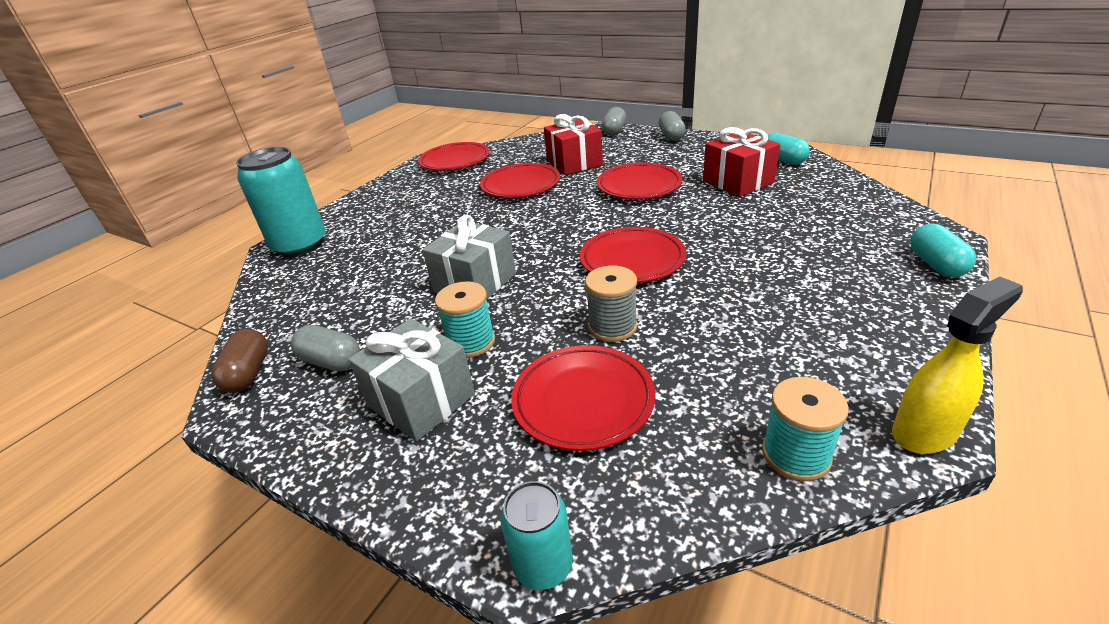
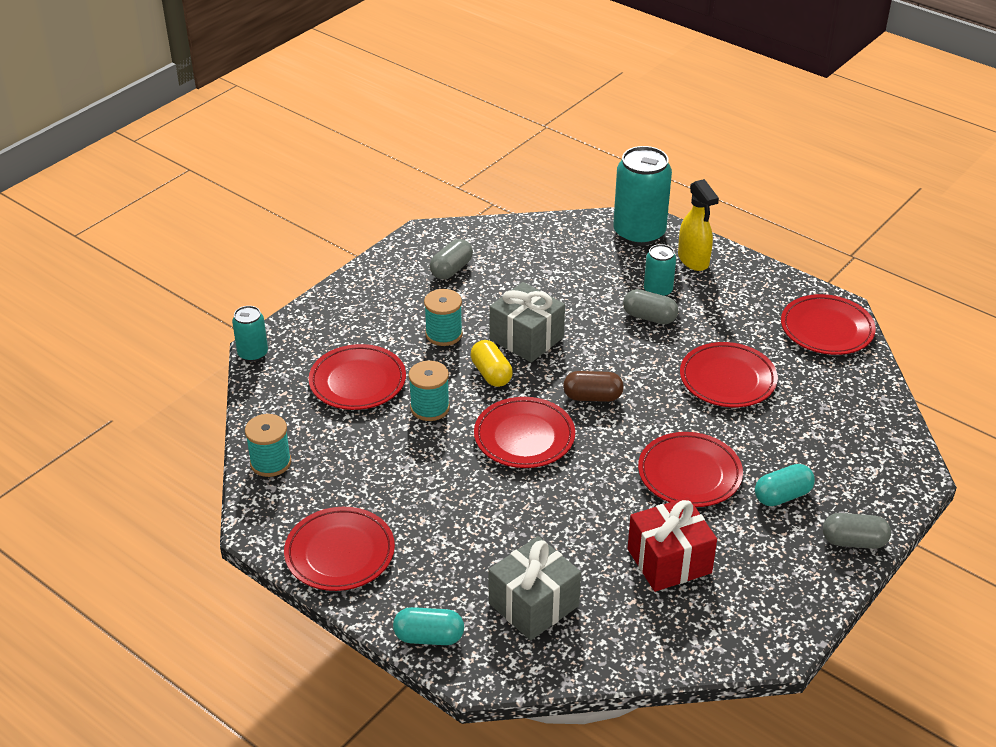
camera: 95 degrees right, 5 degrees up
brown capsule [211,329,268,392] -> brown capsule moved to [563,371,624,402]
grey gift [348,318,475,441] -> grey gift moved to [489,536,581,640]
red gift [544,114,603,175] -> none
grey spool [585,265,637,342] -> turquoise spool [408,360,450,421]
grey capsule [602,107,626,136] -> grey capsule moved to [623,289,678,324]
turquoise capsule [768,133,810,165] -> turquoise capsule moved to [755,464,815,506]
yellow spray bottle [892,277,1023,454] -> yellow spray bottle moved to [678,179,719,271]
none -> red plate [284,507,395,591]
none -> yellow capsule [471,340,513,387]
none -> turquoise can [644,244,676,296]

